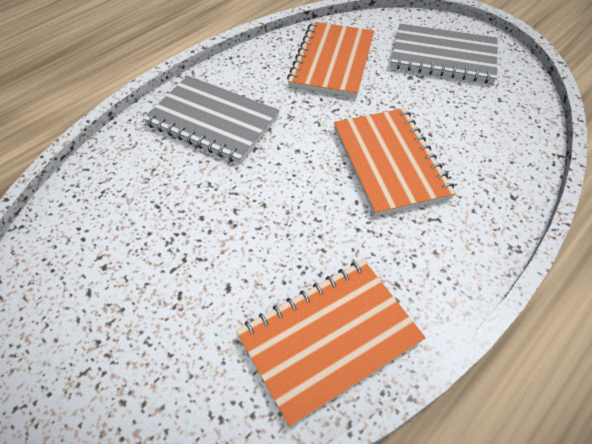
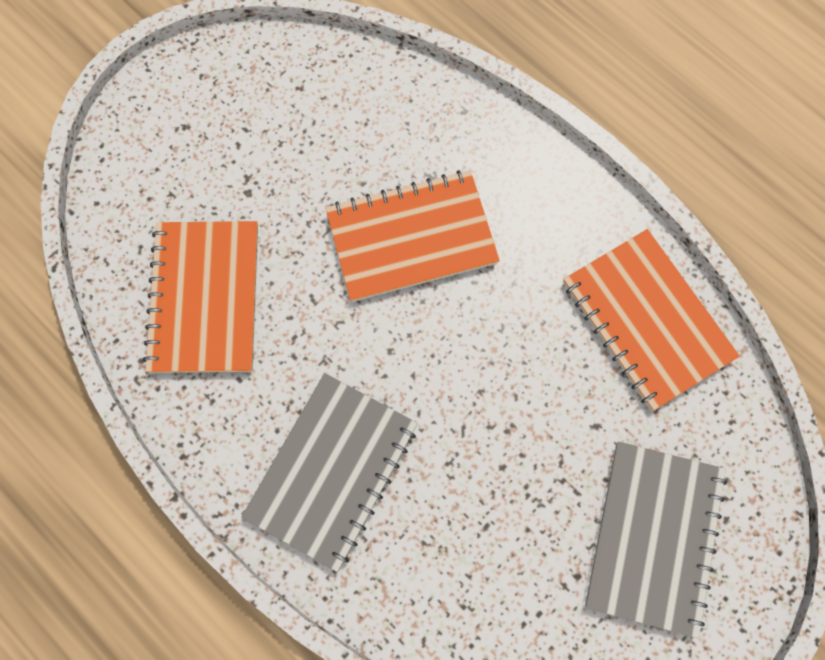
camera: 90 degrees left, 20 degrees up
orange notebook [287,21,374,98] -> orange notebook turned 75 degrees clockwise [143,221,258,373]
grey notebook [391,24,498,84] -> grey notebook moved to [585,442,727,638]

